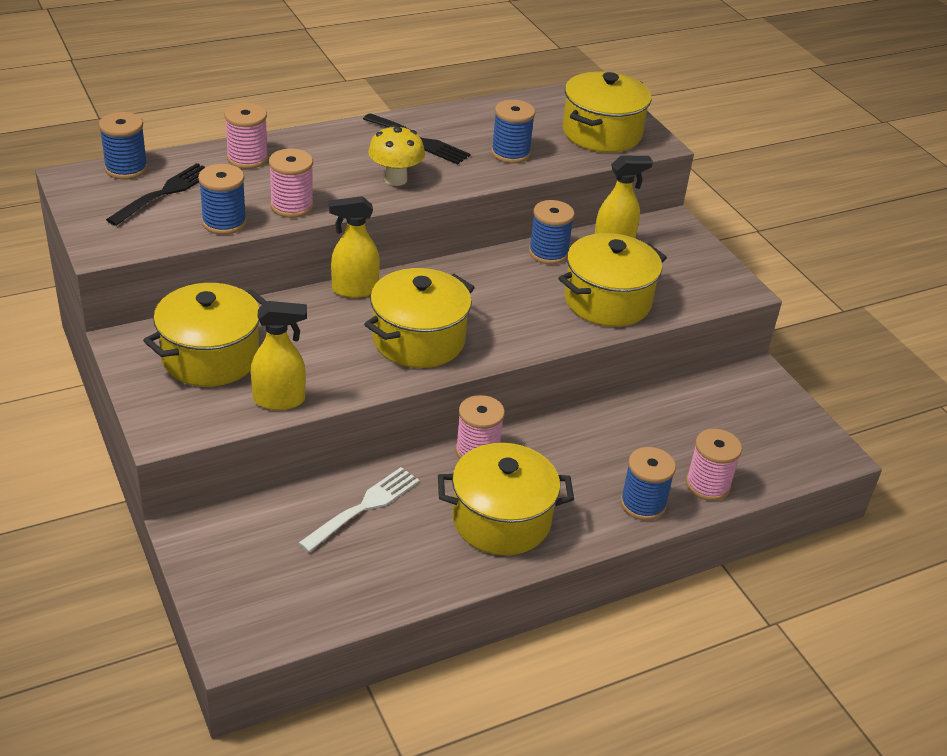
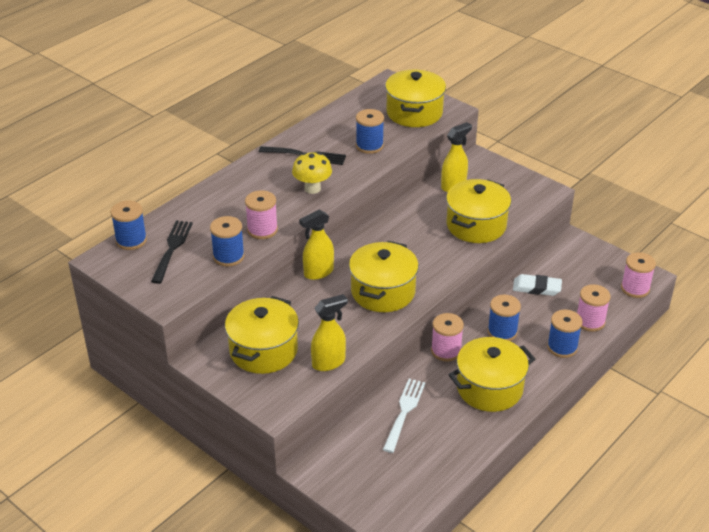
camera: 20 degrees left, 0 degrees up
pink spool [224,103,268,169] -> pink spool moved to [621,252,656,298]
blue spool [529,200,575,264] -> blue spool moved to [488,295,521,341]
none -> white eraser [513,274,562,296]

